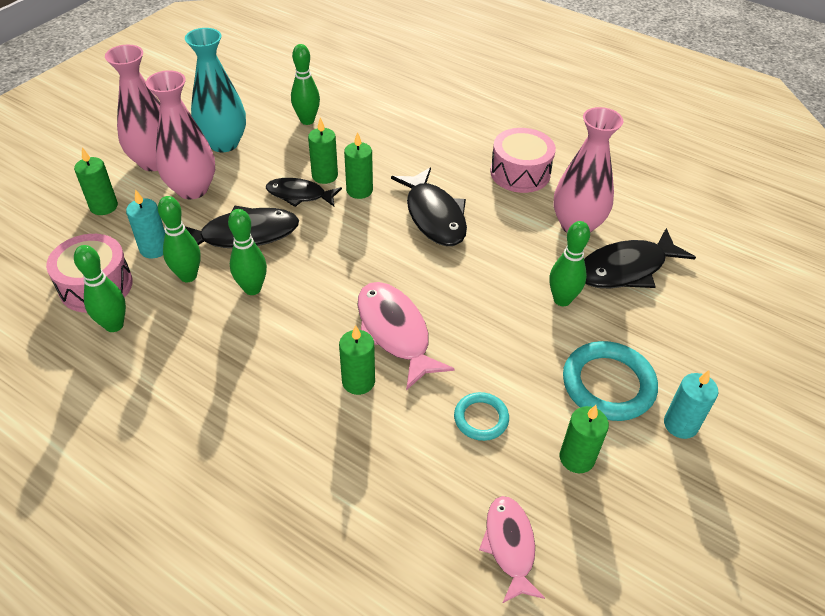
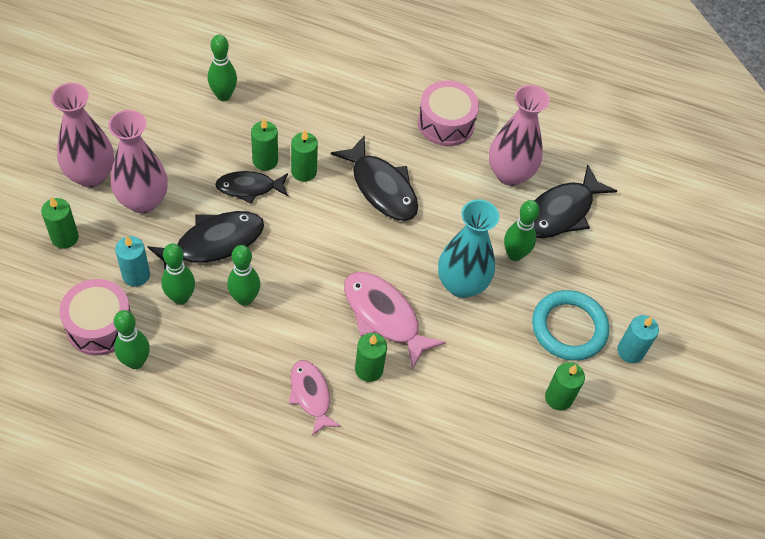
camera: 20 degrees left, 10 degrees up
turquoise vase [185,28,246,152] -> turquoise vase moved to [438,199,499,298]
turquoise ring [454,392,509,441] -> none
pink fish [479,496,545,603] -> pink fish moved to [289,360,341,436]

